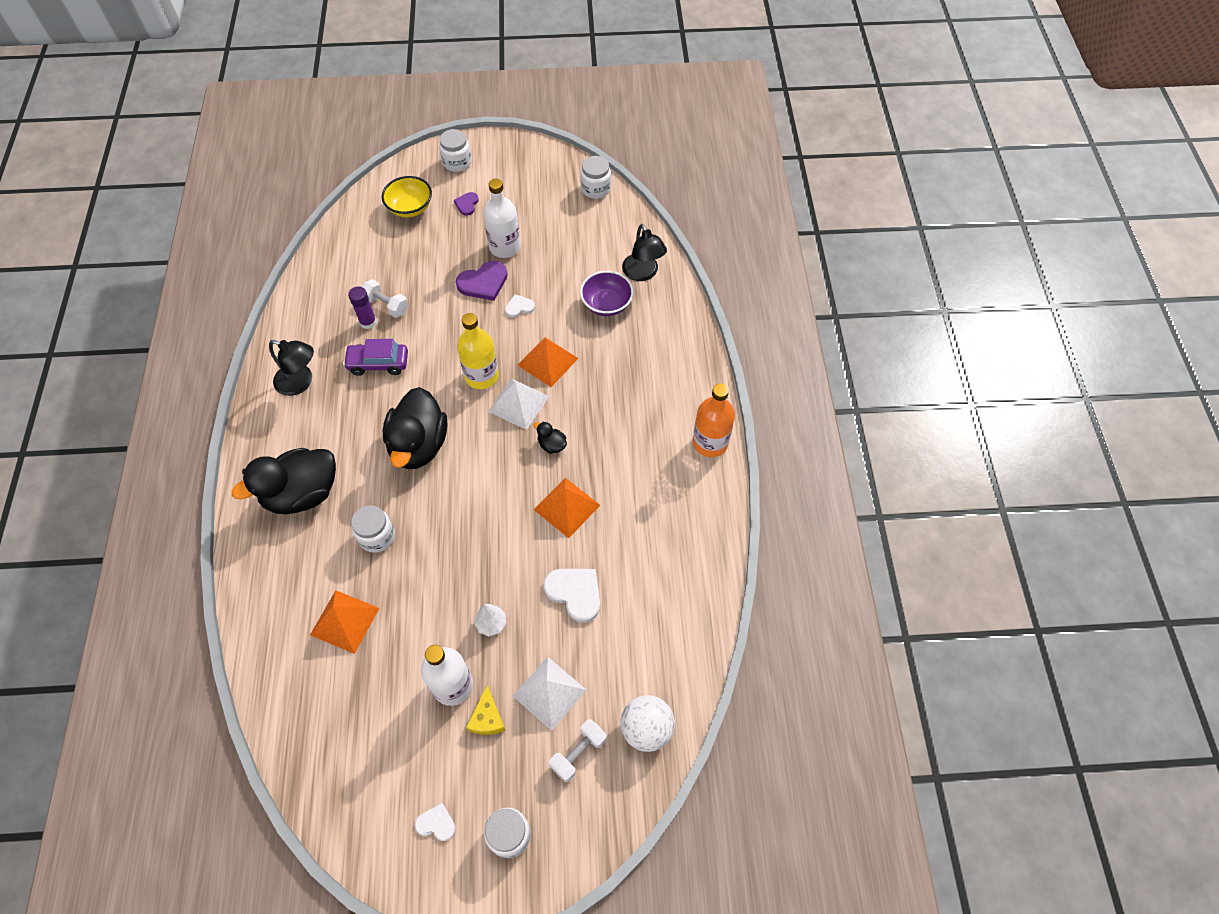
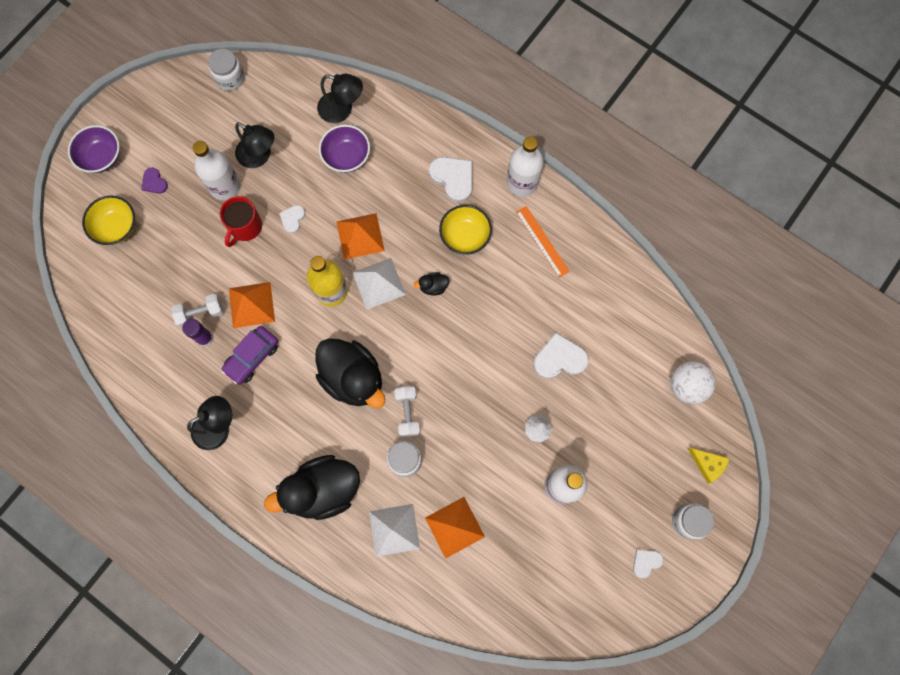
camera: 50 degrees left, 15 degrees up
black duck [232,448,336,514] -> black duck turned 60 degrees clockwise [264,455,360,520]
white jar [439,129,472,172] -> purple bowl [68,125,120,173]
purple heart [456,261,508,301] -> red mug [220,196,262,247]
yellow cheese [466,685,506,735] -> yellow cheese moved to [688,448,729,484]
white pyramid [513,657,586,731] -> white pyramid moved to [369,504,420,557]
orange pyramid [534,478,600,538] -> orange pyramid moved to [229,282,275,328]
white dumbbell [549,719,607,782] -> white dumbbell moved to [394,387,420,437]
orange bottle [693,383,735,457] -> white bottle [507,136,544,197]
none -> black lamp [235,122,274,168]
none -> white heart [429,157,473,202]
none -> yellow bowl [439,205,492,255]
none -> orange ruler [516,206,570,278]

